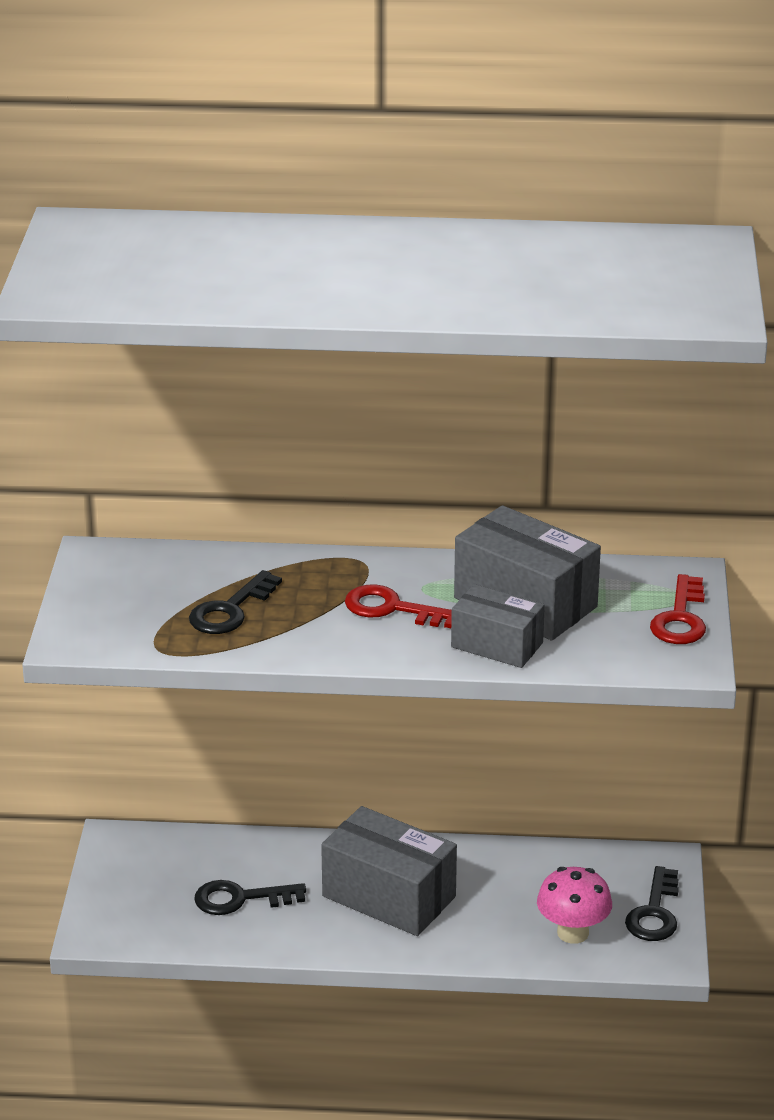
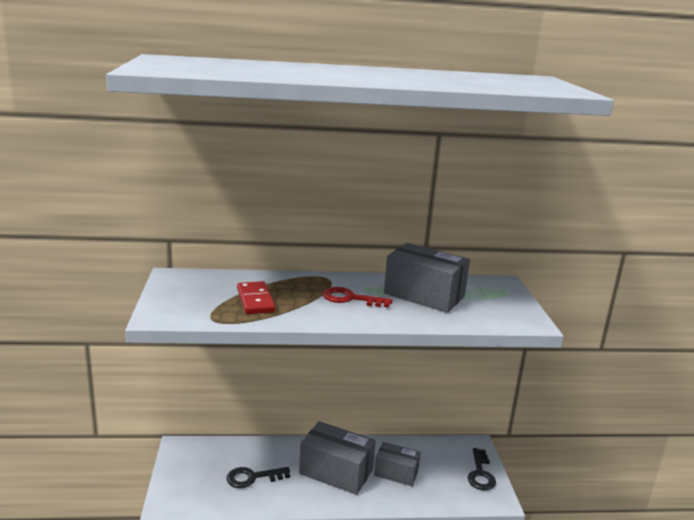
camera: 10 degrees left, 10 degrees down
black key [189,570,282,634] -> red domino [237,281,275,314]
grey box [451,584,545,668] -> grey box moved to [374,442,421,486]
pink mushroom [537,867,612,944] -> none
red key [650,574,706,644] -> none

